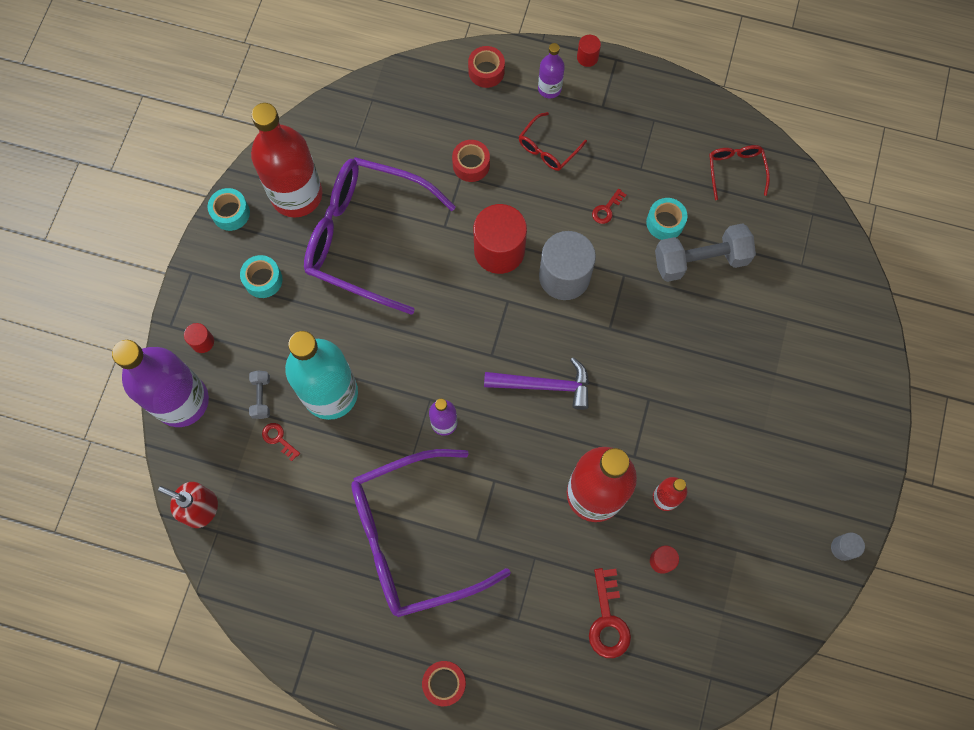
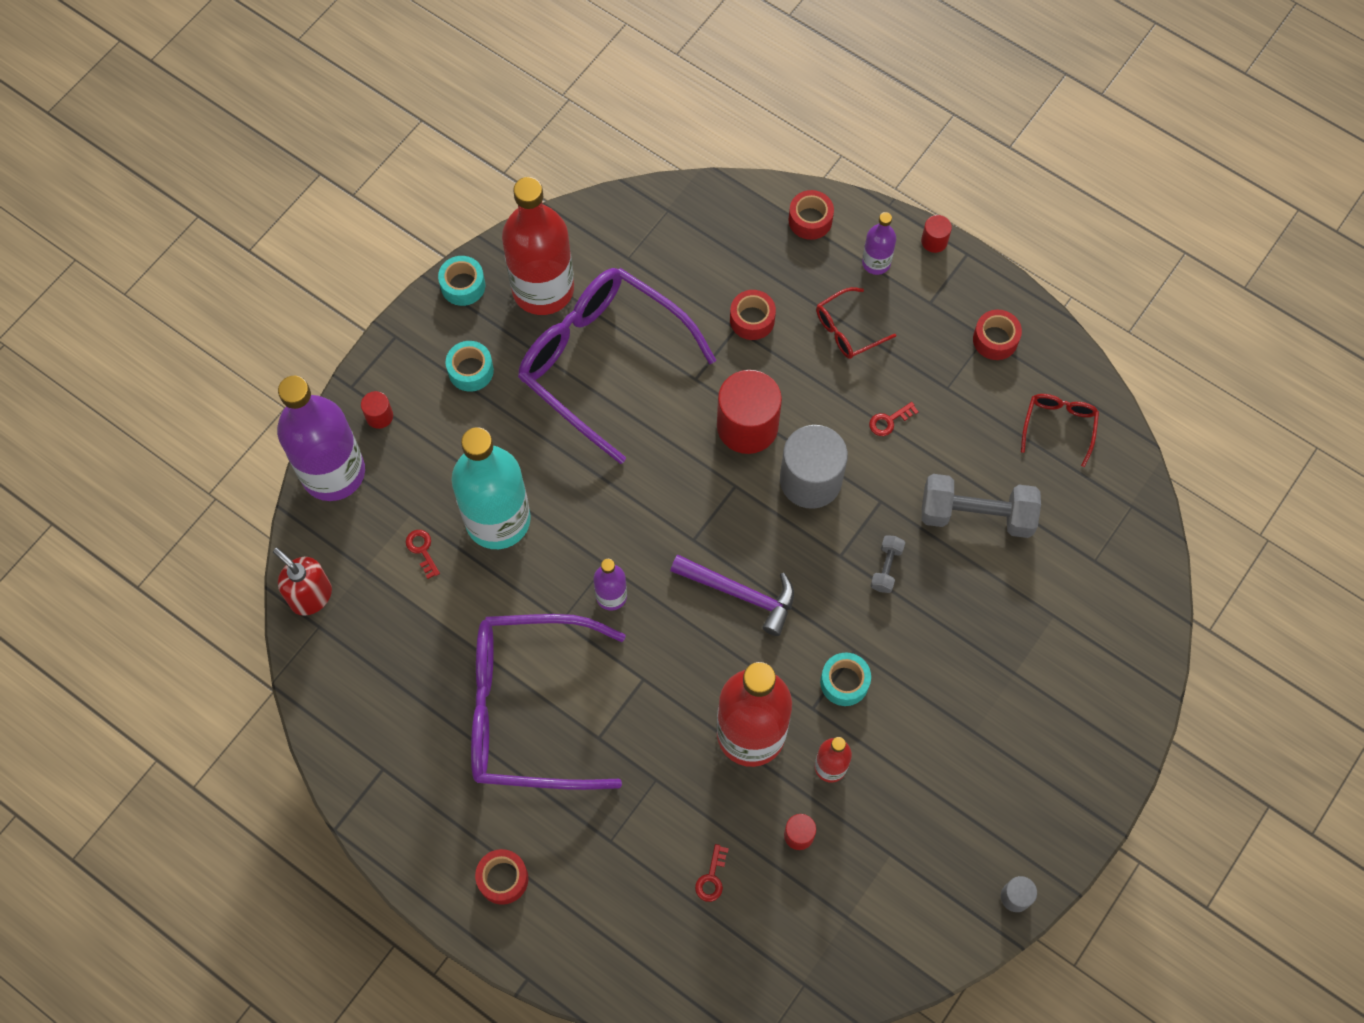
camera: 20 degrees right, 5 degrees down
grey dumbbell [249,371,270,419] -> grey dumbbell moved to [870,535,905,593]
red key [589,568,631,658] -> red key [695,844,729,902], size x0.55
turquoise tape [646,198,687,240] -> turquoise tape moved to [820,653,871,706]
none -> red tape [973,310,1022,360]

